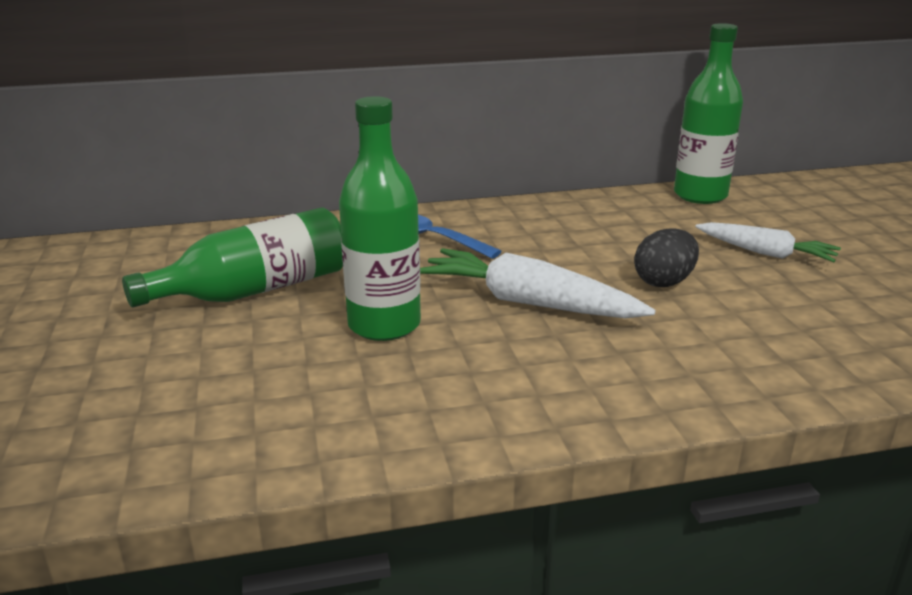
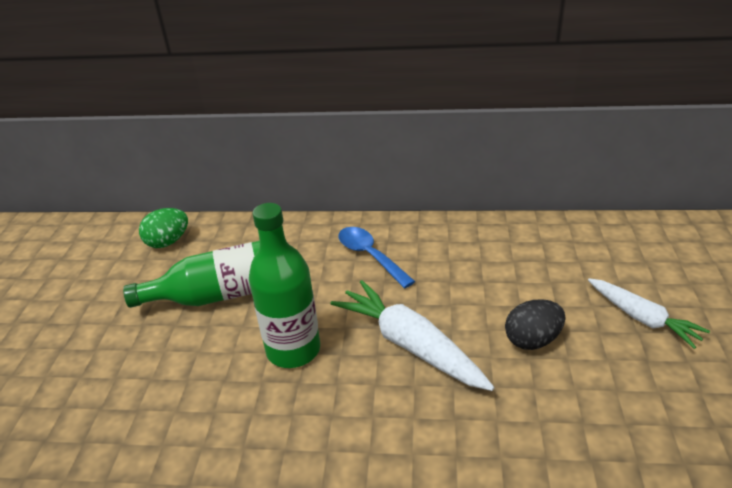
camera: 20 degrees right, 10 degrees up
green bottle [674,23,743,204] -> none
none -> green egg [139,208,188,248]

